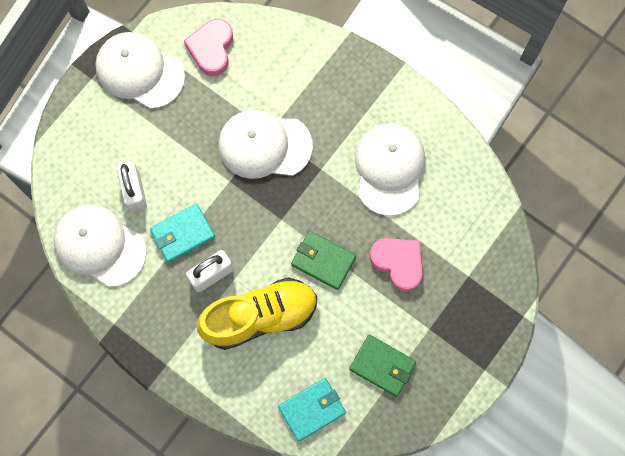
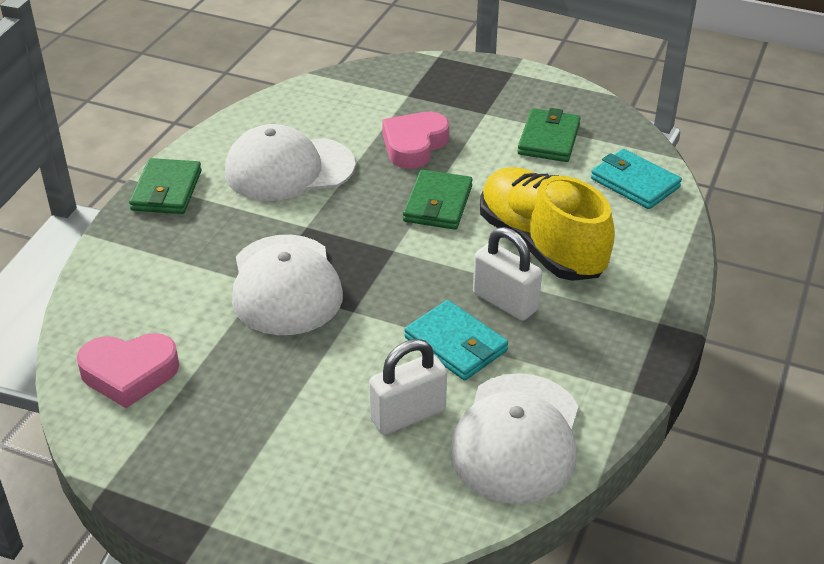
camera: 105 degrees left, 35 degrees down
white cap [95,32,185,109] -> none
none -> green wallet [129,158,202,214]

